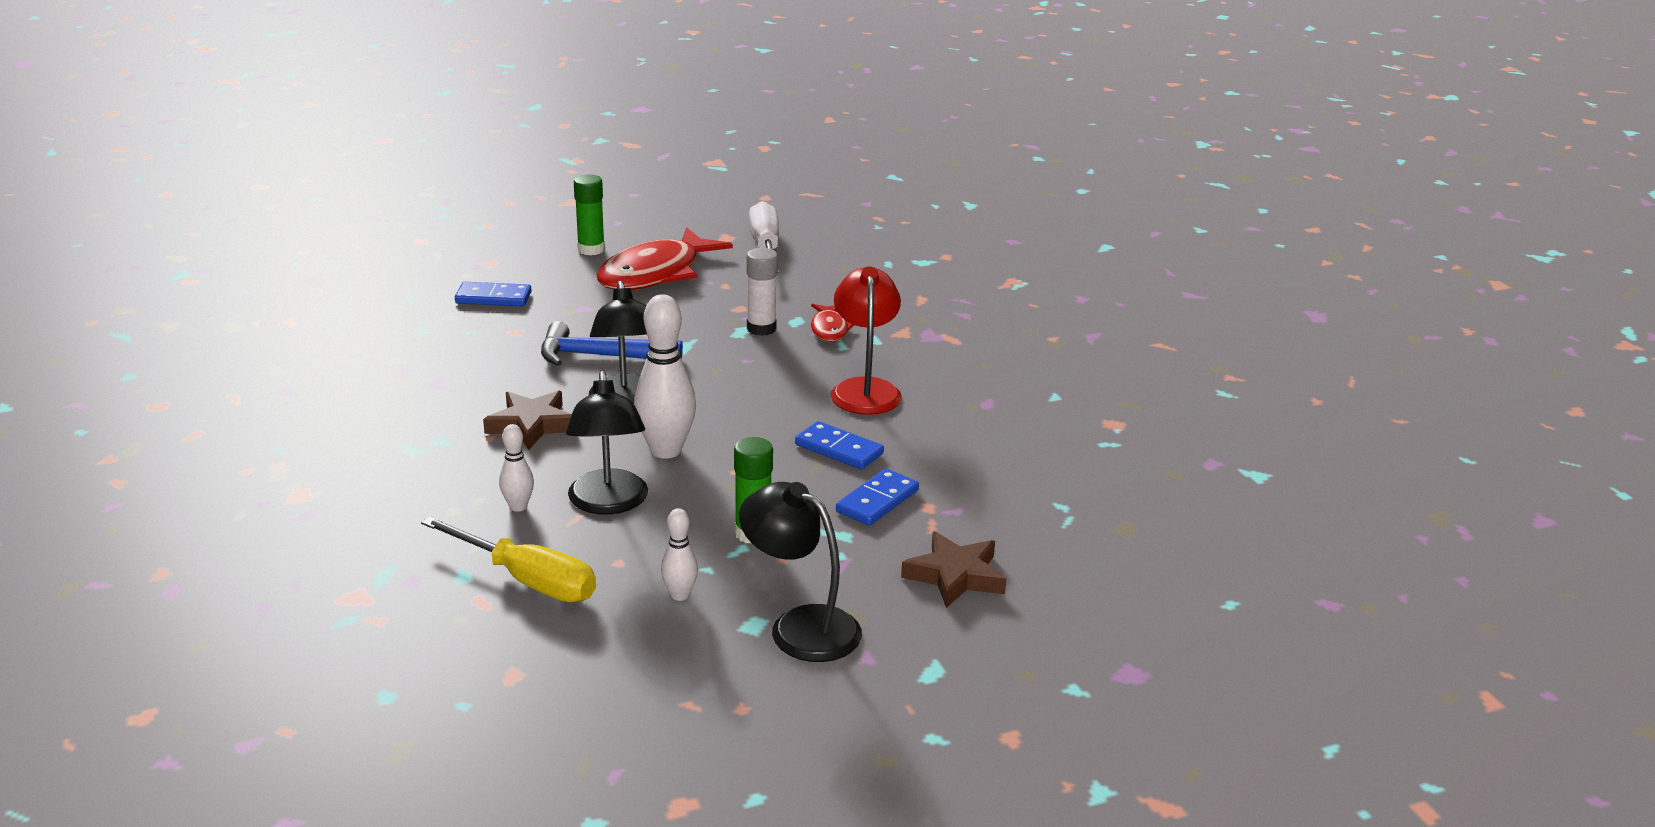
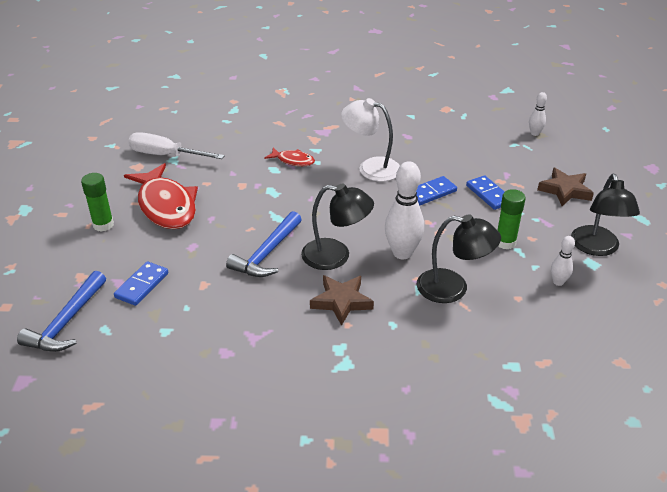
camera: 65 degrees left, 10 degrees up
yellow screwdriver [421,516,596,602] -> none
white bowling pin [499,424,534,512] -> white bowling pin moved to [529,92,547,136]
black lamp [739,482,862,662] -> black lamp turned 60 degrees counterclockwise [571,174,640,256]
white glue stick [747,248,778,336] -> none
red lamp [831,266,902,415] -> white lamp [341,98,400,182]
none -> blue hammer [17,271,106,352]

